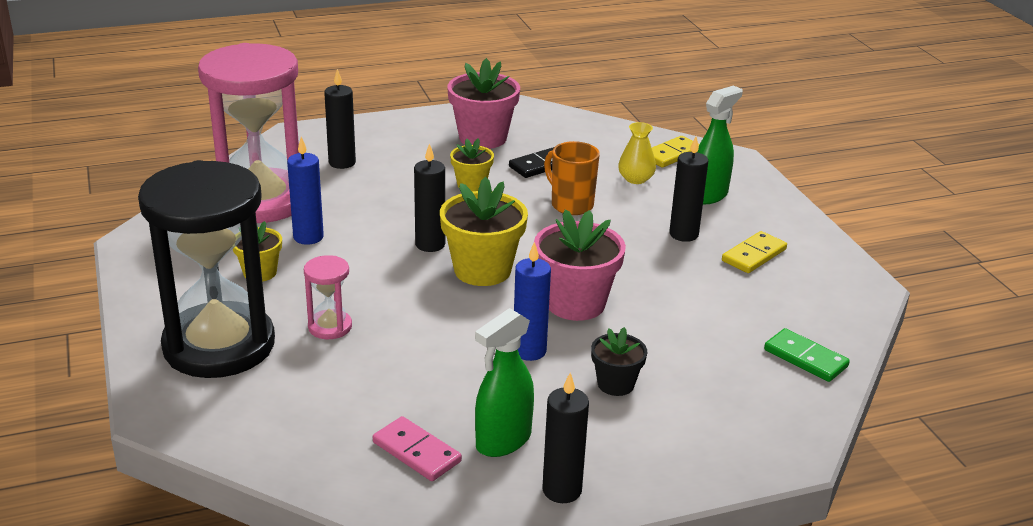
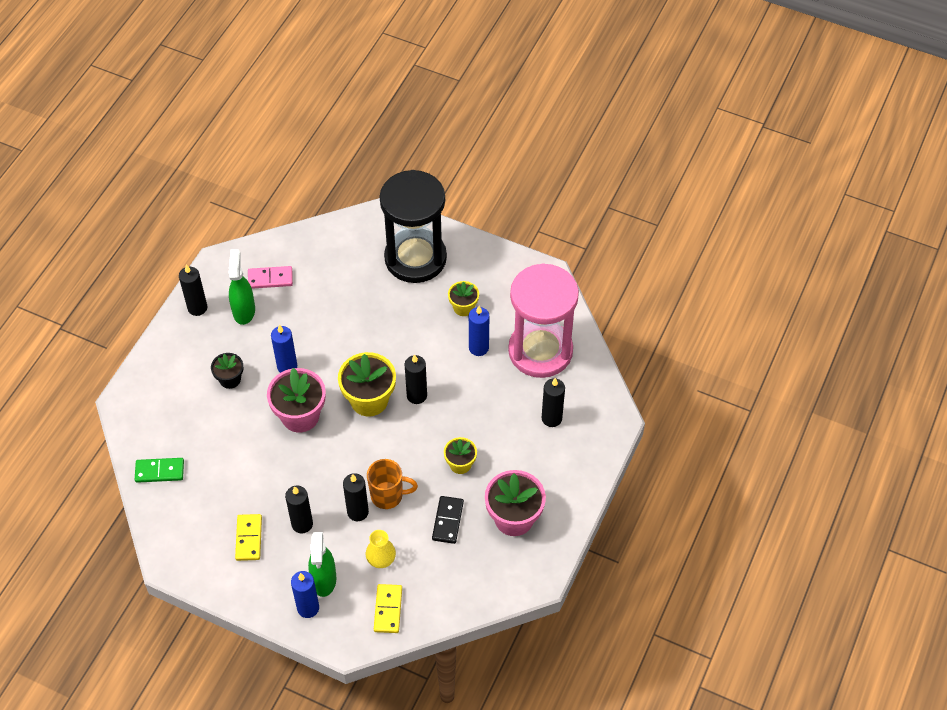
camera: 135 degrees right, 25 degrees up
pink hourglass [304,255,352,339] -> none
none -> blue candle [291,571,319,618]
none -> black candle [343,473,369,521]

